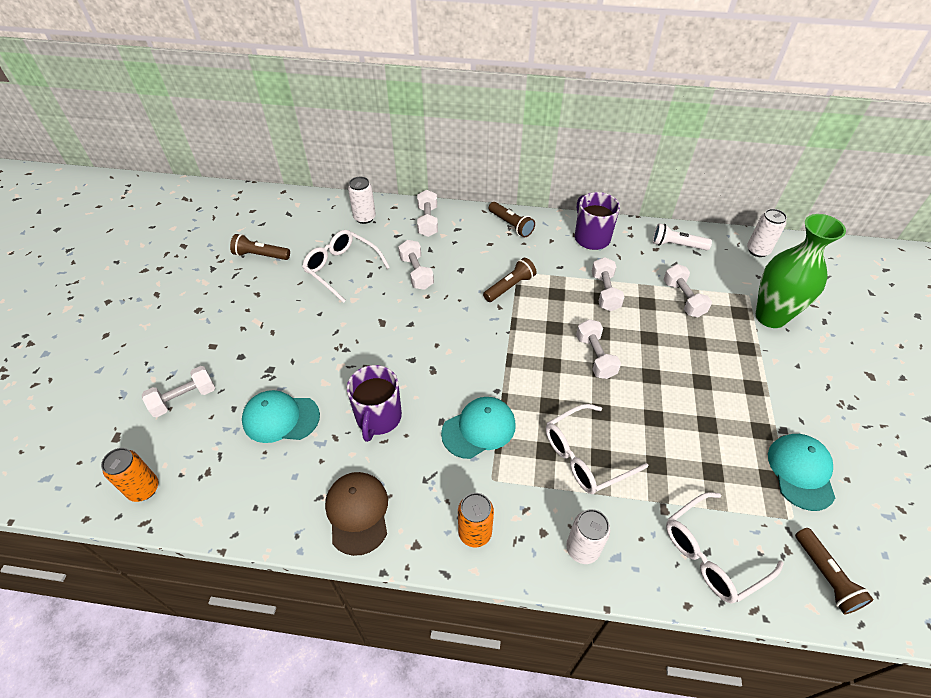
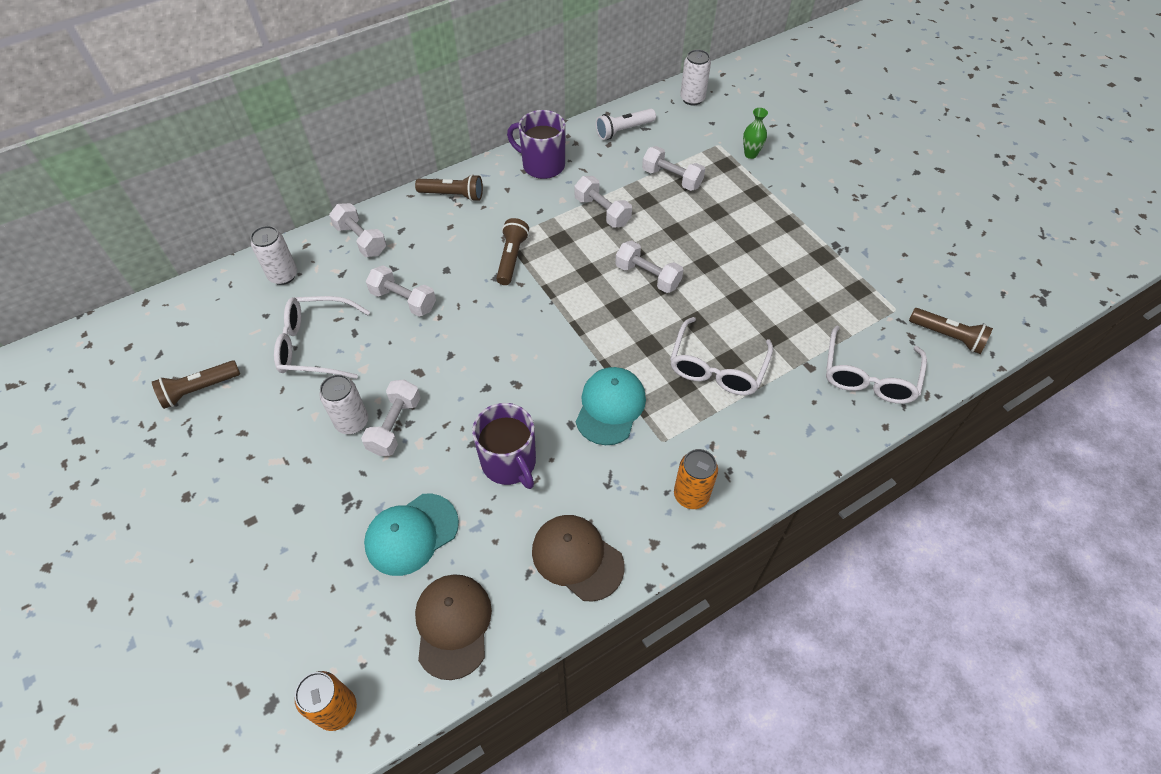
camera: 40 degrees left, 5 degrees up
white dumbbell [142,366,215,417] -> white dumbbell moved to [361,380,420,456]
white can [566,509,610,564] -> white can moved to [319,374,368,434]
green vase [756,214,846,328] -> green vase [743,108,768,159], size x0.41
turquoise cap [768,434,835,511] -> none
none -> brown cap [415,574,492,680]

